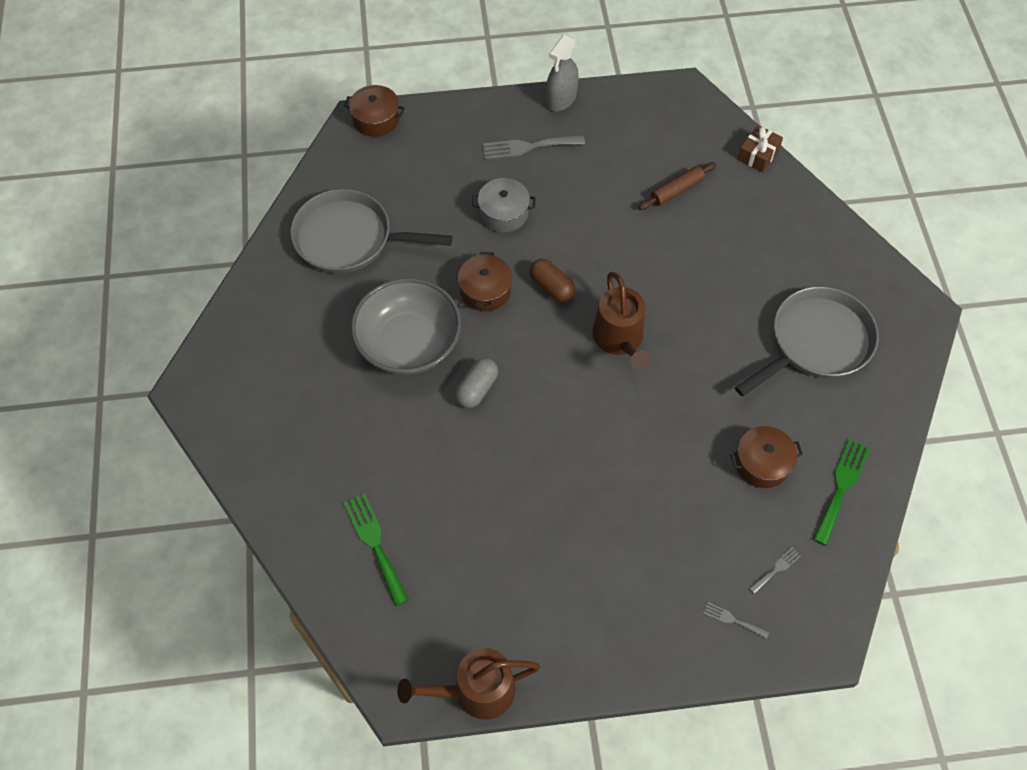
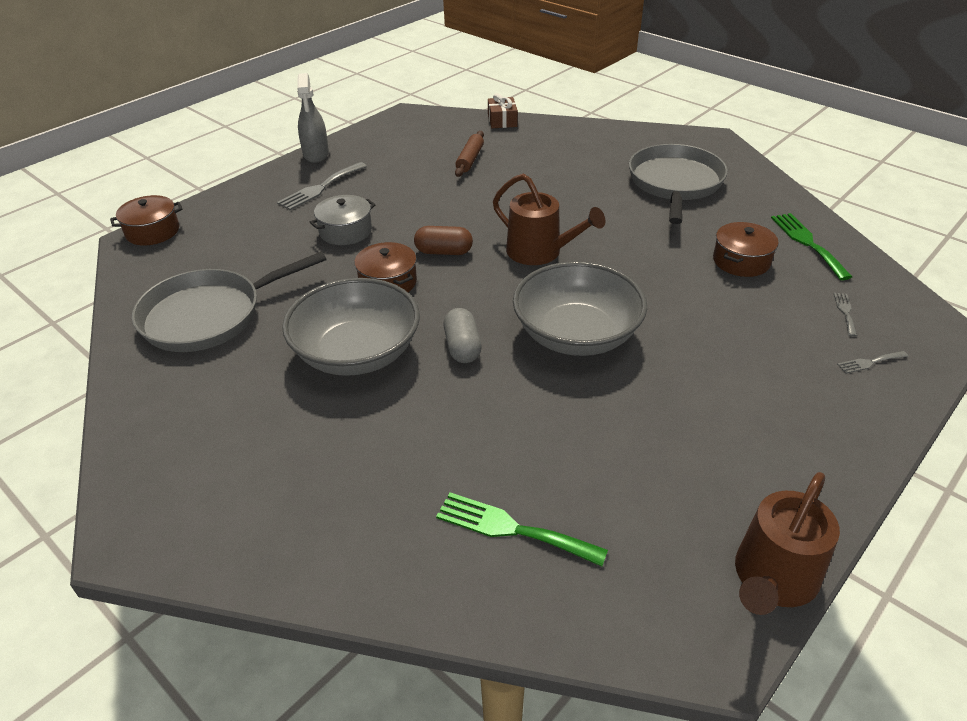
camera: 40 degrees left, 20 degrees down
none -> grey bowl [513,262,647,356]

